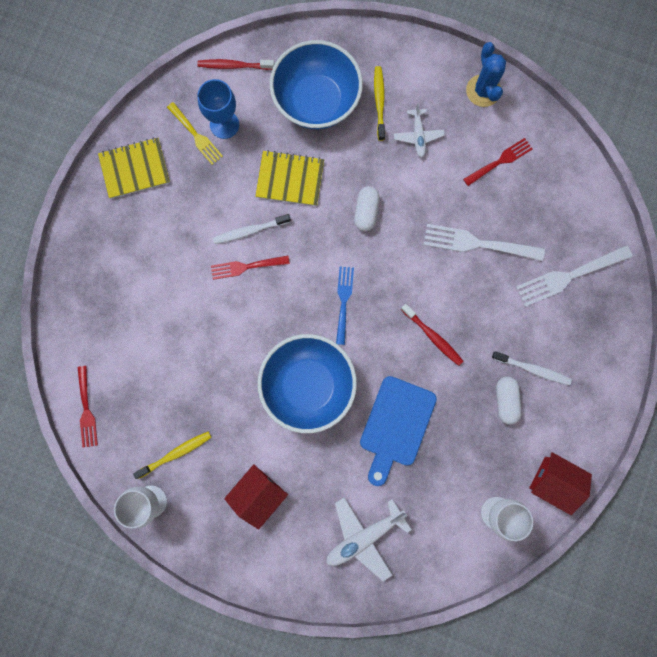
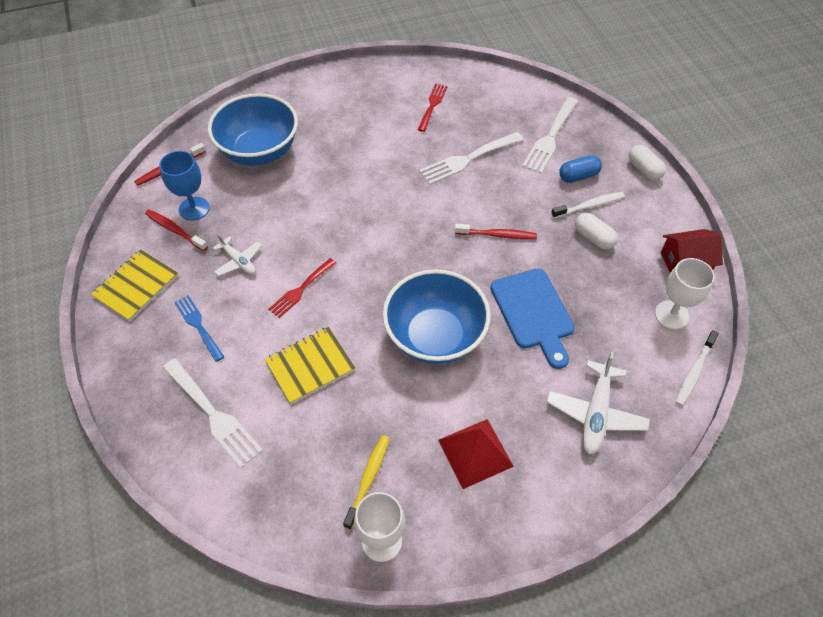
camera: 40 degrees left, 25 degrees down
red fork [78,366,98,448] -> none
yellow fork [167,102,223,165] -> red toothbrush [145,209,208,251]
white toothbrush [213,214,291,244] -> white toothbrush moved to [675,330,719,406]
red house [224,464,288,530] -> red pyramid [438,419,514,489]
yellow notebook [255,150,324,206] -> yellow notebook moved to [265,327,355,404]
blue fork [336,267,354,345] -> blue fork moved to [174,295,224,362]
white capsule [354,186,380,231] -> white capsule moved to [628,145,666,181]
yellow toothbrush [374,66,385,141] -> none
white plane [394,103,445,158] -> white plane moved to [213,234,262,276]
blue cactus [466,42,506,107] -> none
none -> white fork [163,359,263,468]
none -> blue capsule [559,155,602,183]

